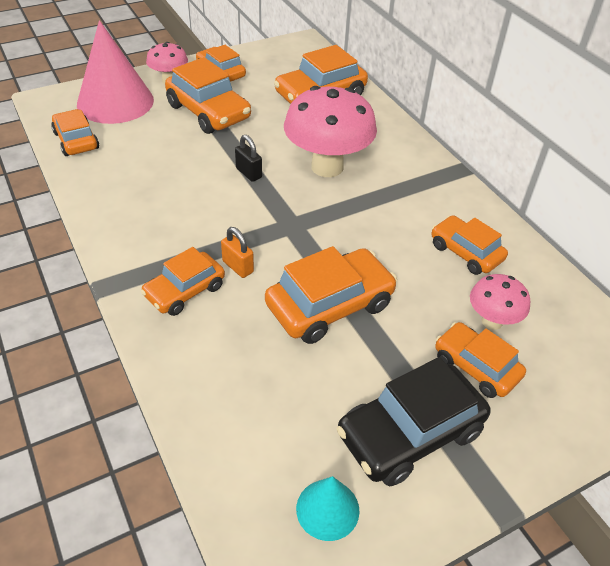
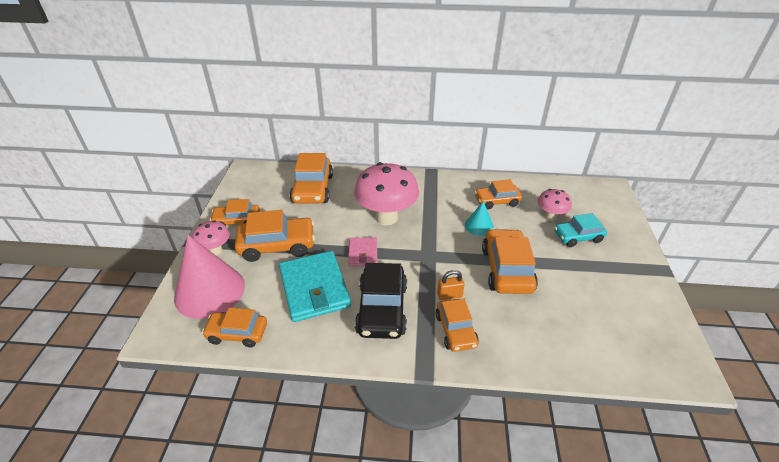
camera: 55 degrees left, 5 degrees down
black padlock [235,135,262,182] -> pink wallet [348,237,377,266]
turquoise cone [296,476,359,541] -> turquoise cone moved to [465,201,494,236]
black car [337,357,491,486] -> black car moved to [355,263,407,339]
orange car [435,322,526,398] -> turquoise car [554,213,607,247]
none -> turquoise wallet [279,251,351,322]

